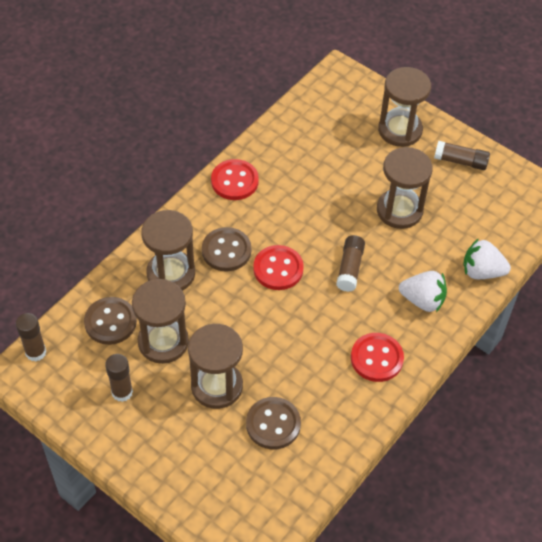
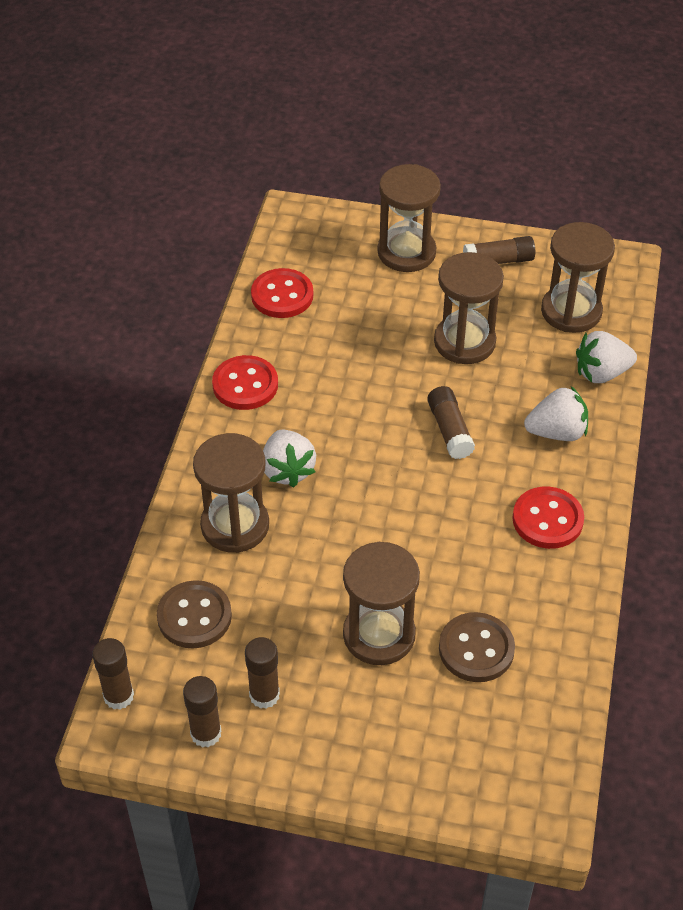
camera: 25 degrees left, 5 degrees down
brown hourglass [132,279,189,364] -> brown hourglass moved to [541,222,615,333]
brown button [202,227,251,272] -> white strawberry [263,430,316,488]
red button [253,245,304,290] -> red button moved to [251,268,313,318]
none -> brown glue stick [183,676,221,748]

